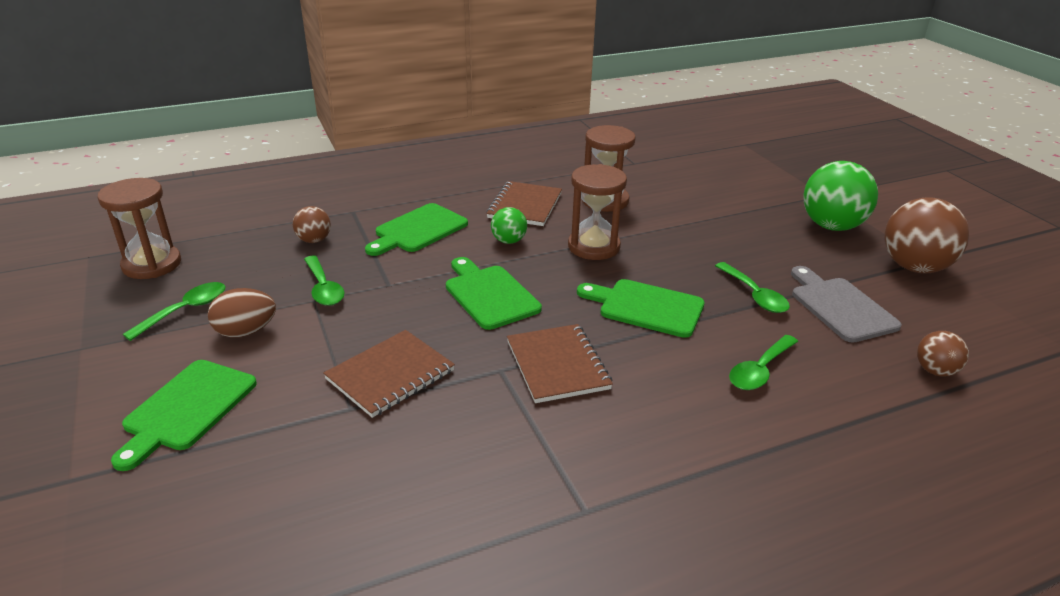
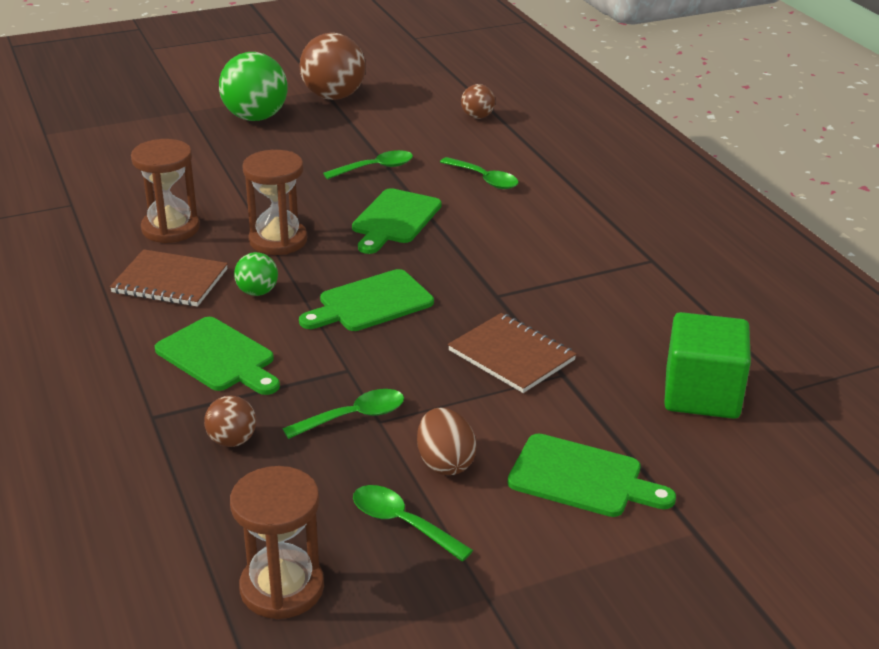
camera: 90 degrees left, 0 degrees up
brown notebook [507,324,613,403] -> none
grey cutting board [791,266,902,343] -> none
none -> green cube [664,312,751,419]

